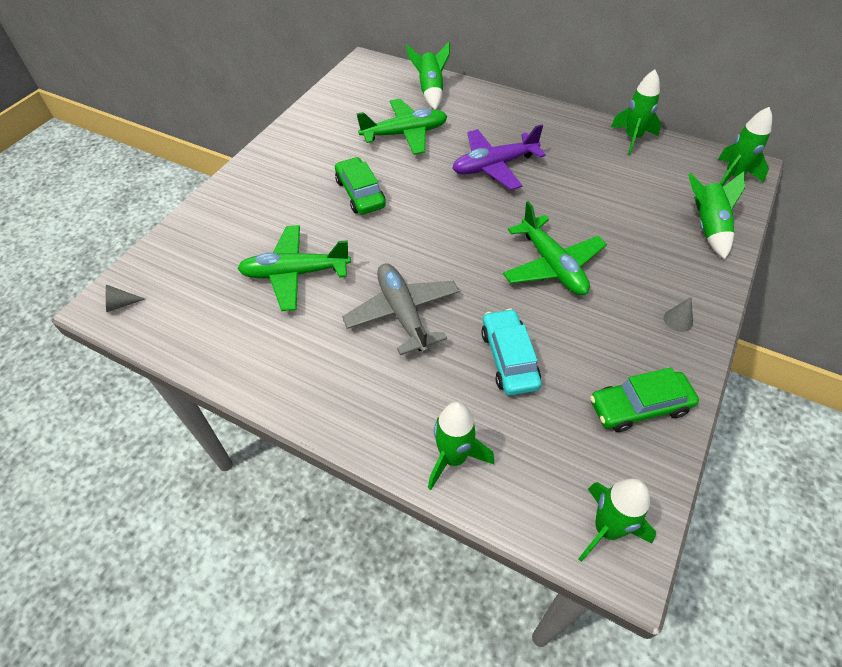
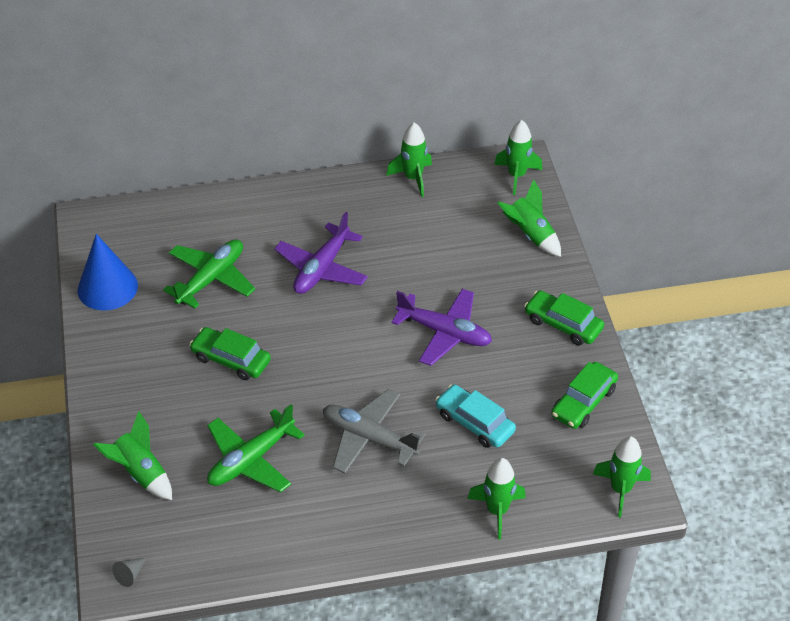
camera: 40 degrees left, 5 degrees down
green rocket [406,42,450,110] -> green rocket moved to [93,411,172,500]
green plane [503,201,607,295] -> purple plane [392,289,492,366]
grey cone [664,297,693,332] -> green car [524,290,604,346]
none -> blue cone [78,234,138,311]

